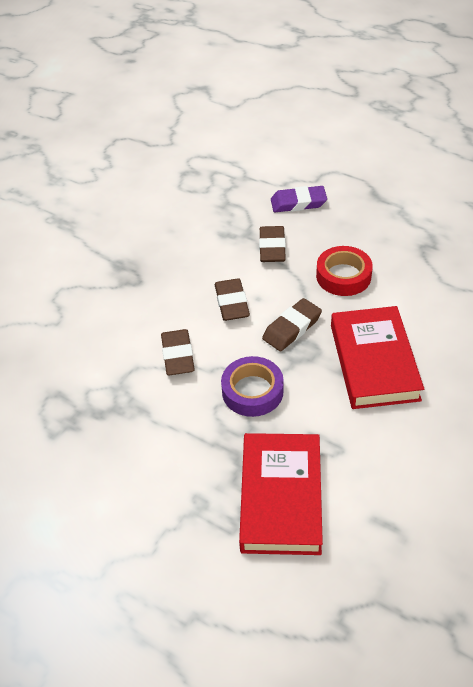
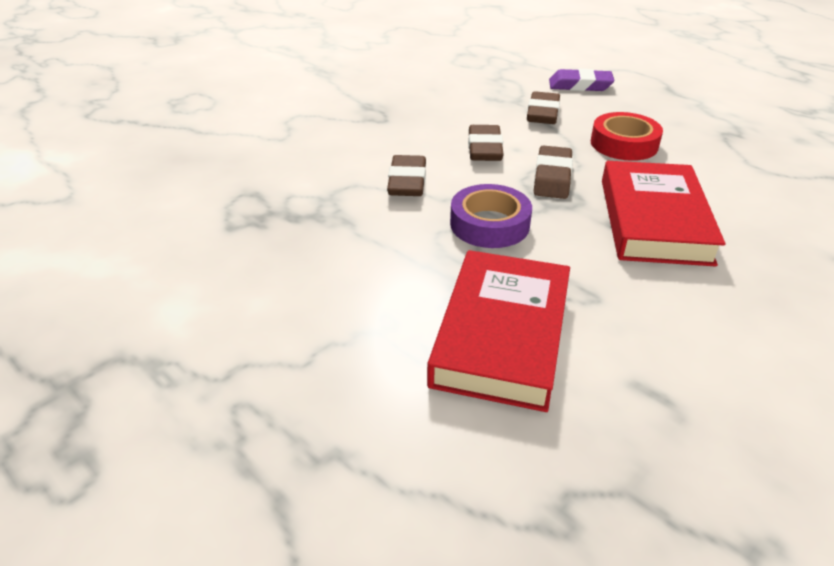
camera: 10 degrees right, 10 degrees down
brown eraser [262,298,322,351] -> brown eraser turned 45 degrees counterclockwise [534,145,573,199]

